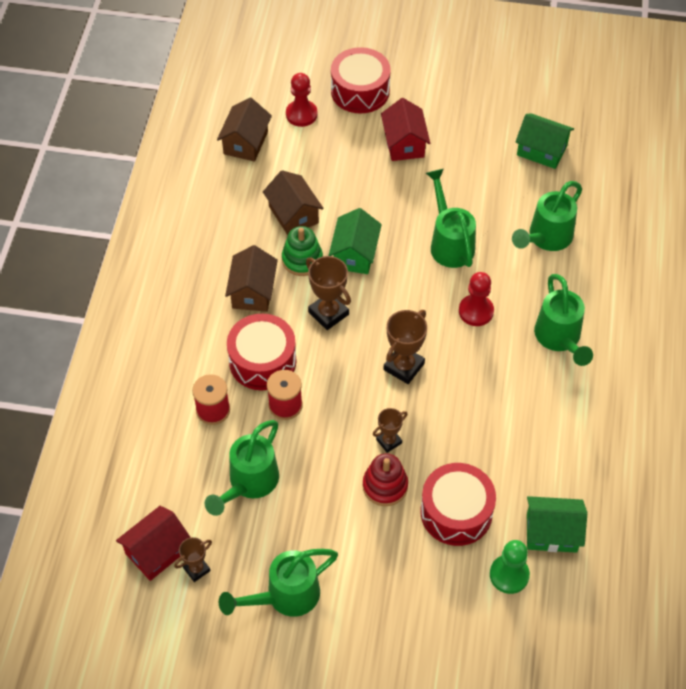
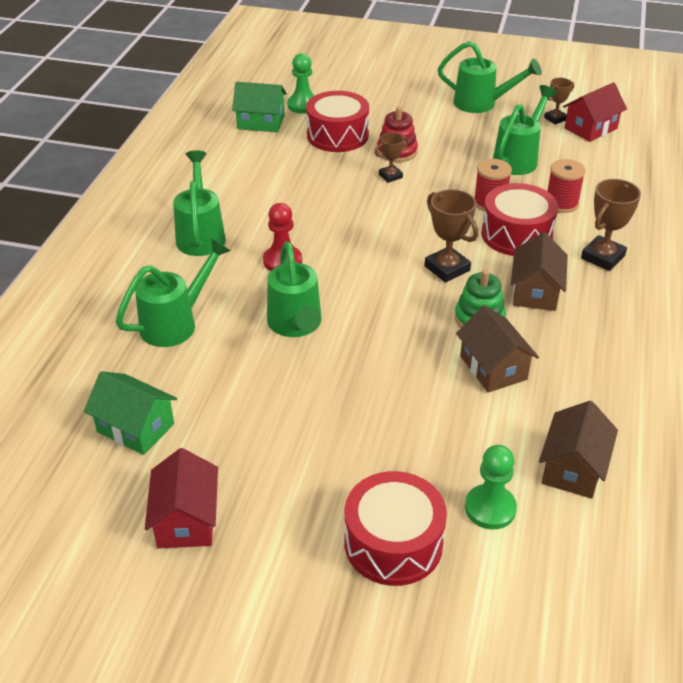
camera: 175 degrees left, 15 degrees down
green watering can [219,549,338,617] -> green watering can turned 45 degrees clockwise [438,41,542,113]
red pawn [286,73,318,127] -> green pawn [465,445,517,529]
green house [328,208,382,274] -> none
red house [381,98,430,161] -> red house moved to [145,448,218,549]
brown trophy [383,310,427,384] -> brown trophy moved to [581,179,641,271]

